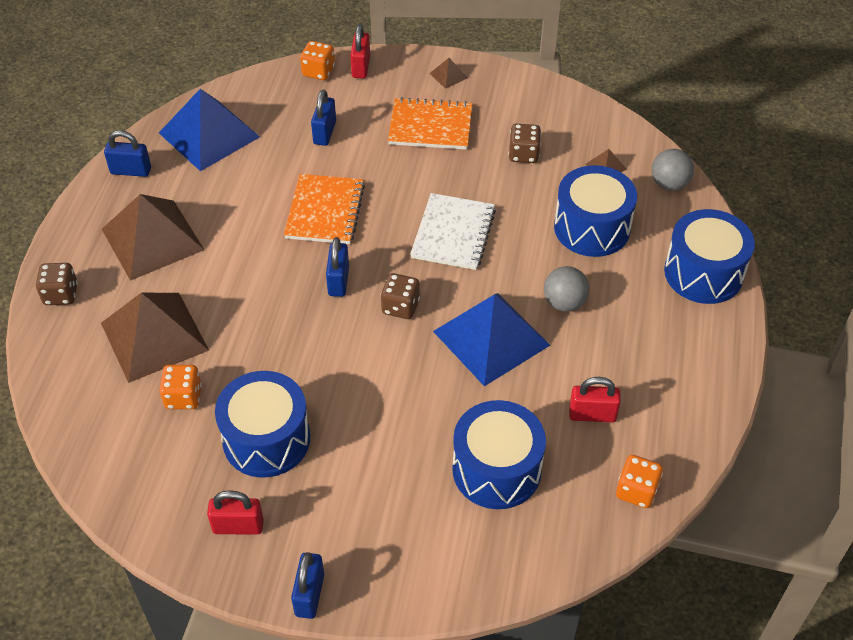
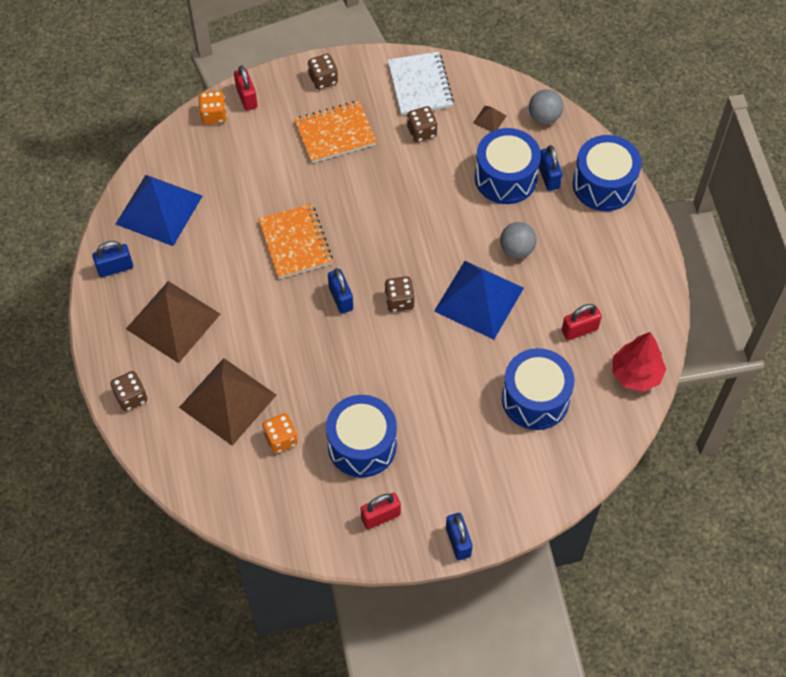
camera: 25 degrees left, 10 degrees up
blue padlock [311,89,336,146] -> blue padlock moved to [539,145,562,191]
white notebook [410,193,496,270] -> white notebook moved to [388,52,454,115]
brown pyramid [429,58,468,89] -> brown dice [308,54,338,90]
orange dice [616,455,663,508] -> red tree [612,332,666,392]

